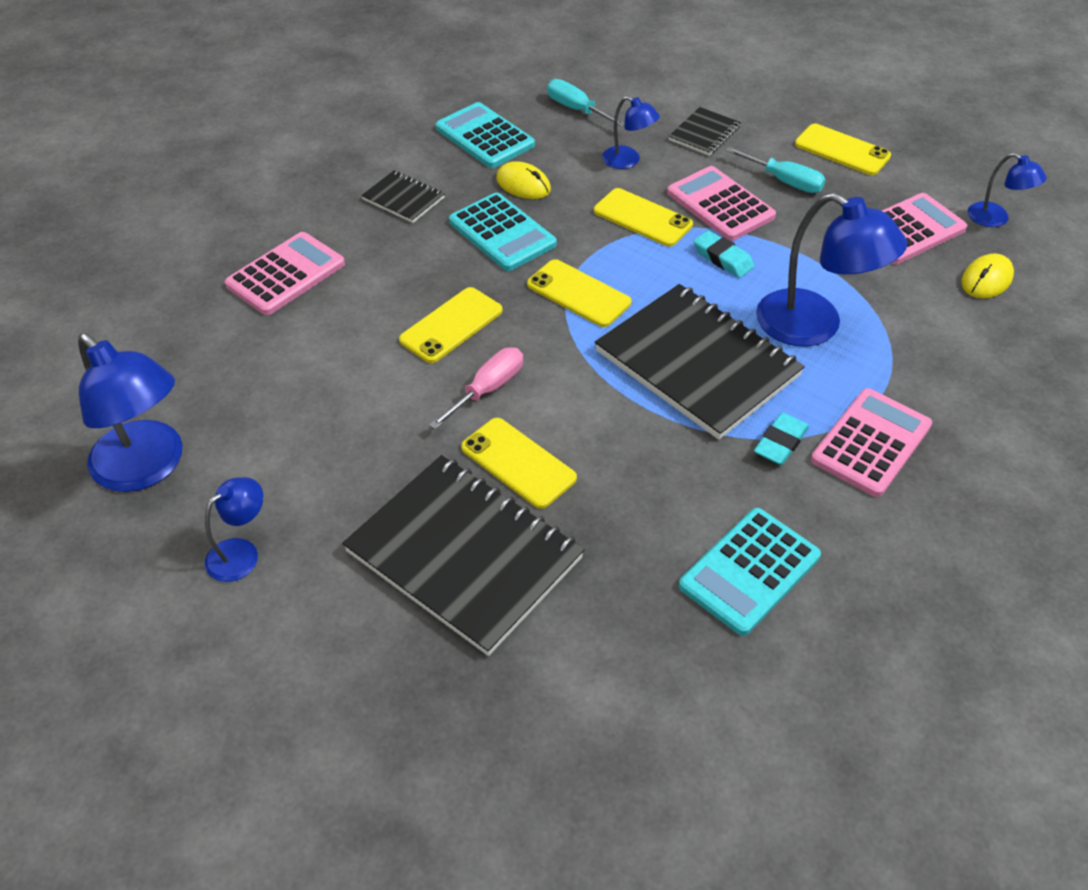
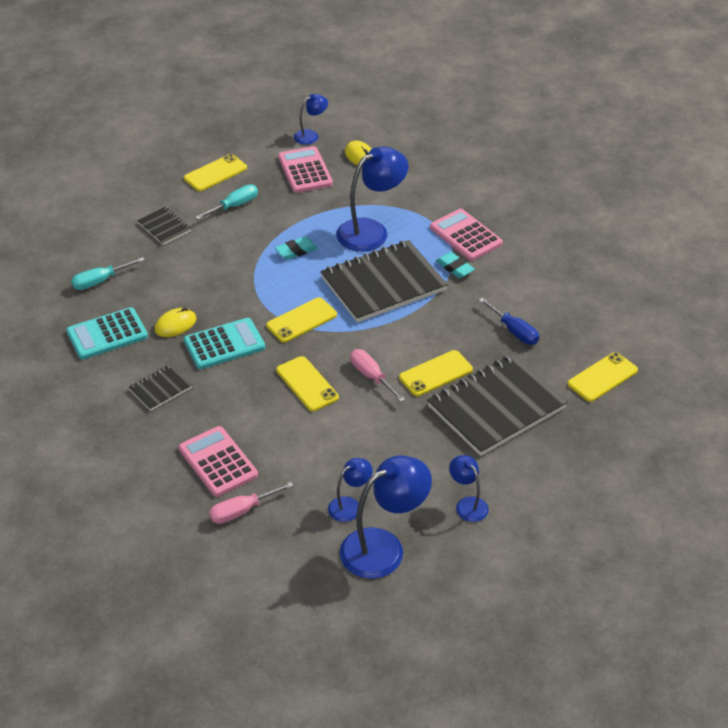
camera: 75 degrees left, 5 degrees down
yellow phone [594,188,693,247] -> yellow phone moved to [568,352,638,402]
blue lamp [602,96,660,169] -> blue lamp moved to [328,458,373,522]
pink calculator [667,166,776,241] -> none
turquoise calculator [679,508,821,636] -> none
none -> pink screwdriver [209,482,294,524]
none -> blue screwdriver [479,298,539,345]

